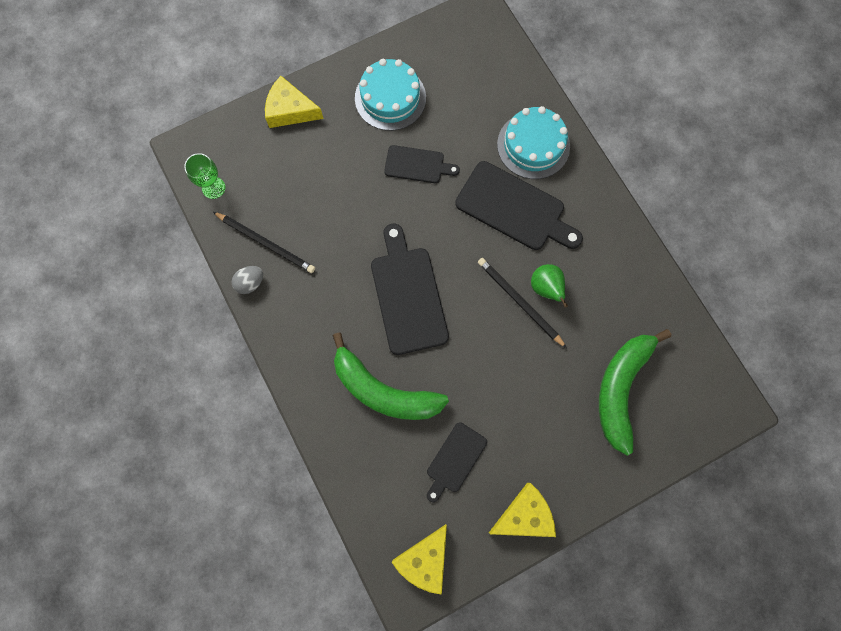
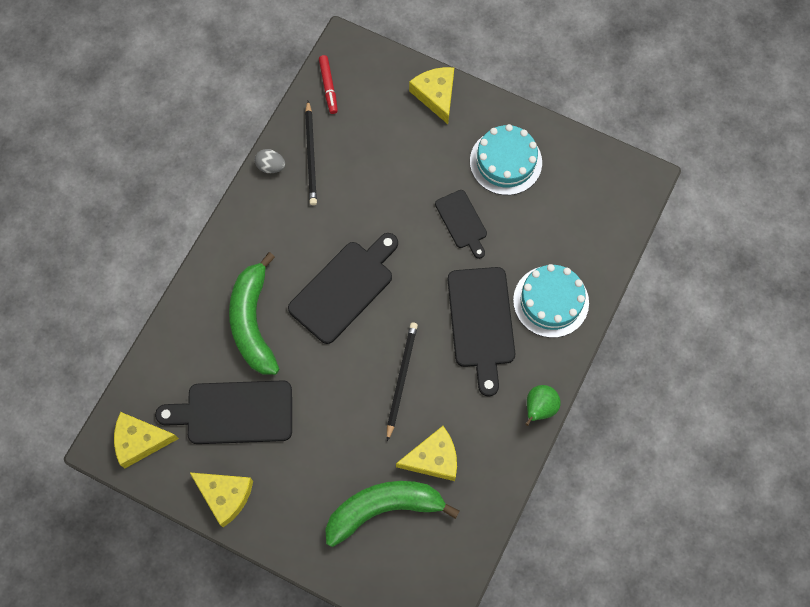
camera: 55 degrees right, 5 degrees down
green goblet [184,153,226,199] -> red marker [319,55,338,114]
black cutting board [427,422,487,502] -> black cutting board [155,380,292,444], size x1.72
green pear [531,264,568,307] -> green pear moved to [525,385,561,426]
none -> yellow cheese [396,426,457,481]

